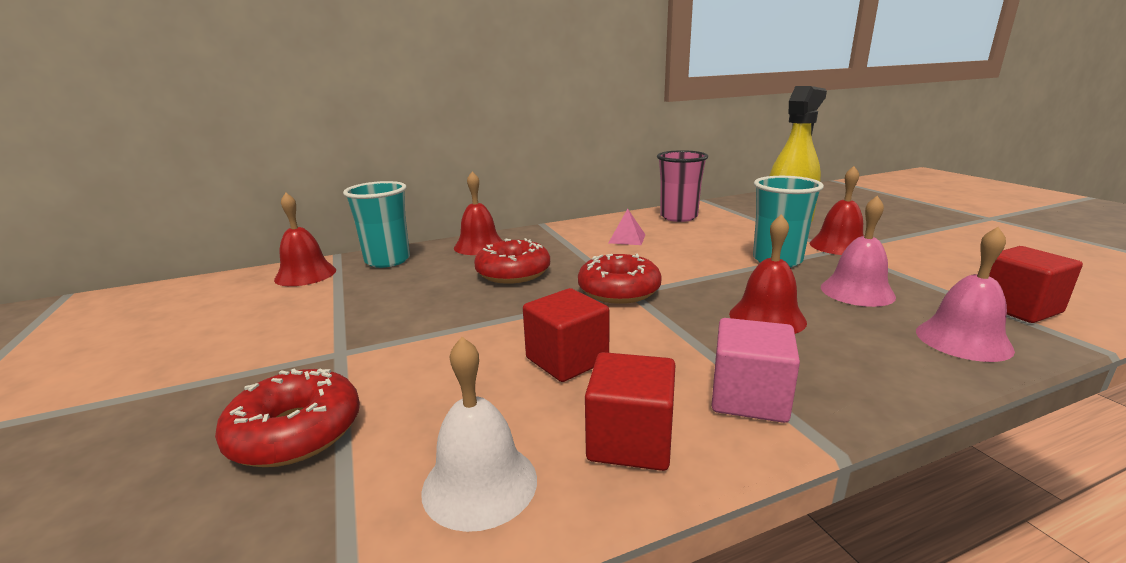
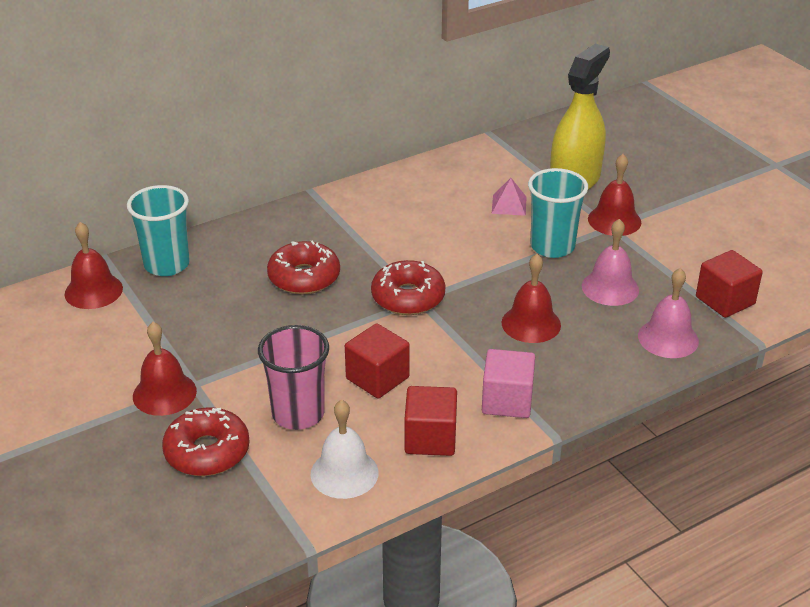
camera: 10 degrees left, 15 degrees up
red bell [454,171,503,255] -> red bell moved to [133,322,197,416]
pink pyramid [609,209,645,245] -> pink pyramid moved to [492,178,527,216]
pink cup [657,150,708,222] -> pink cup moved to [258,325,329,430]

